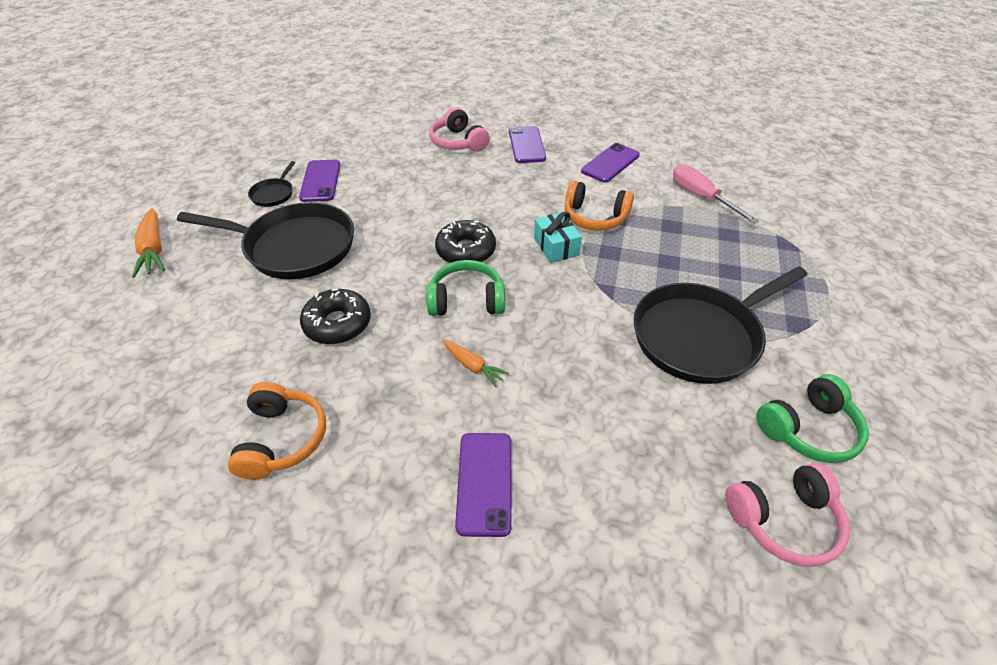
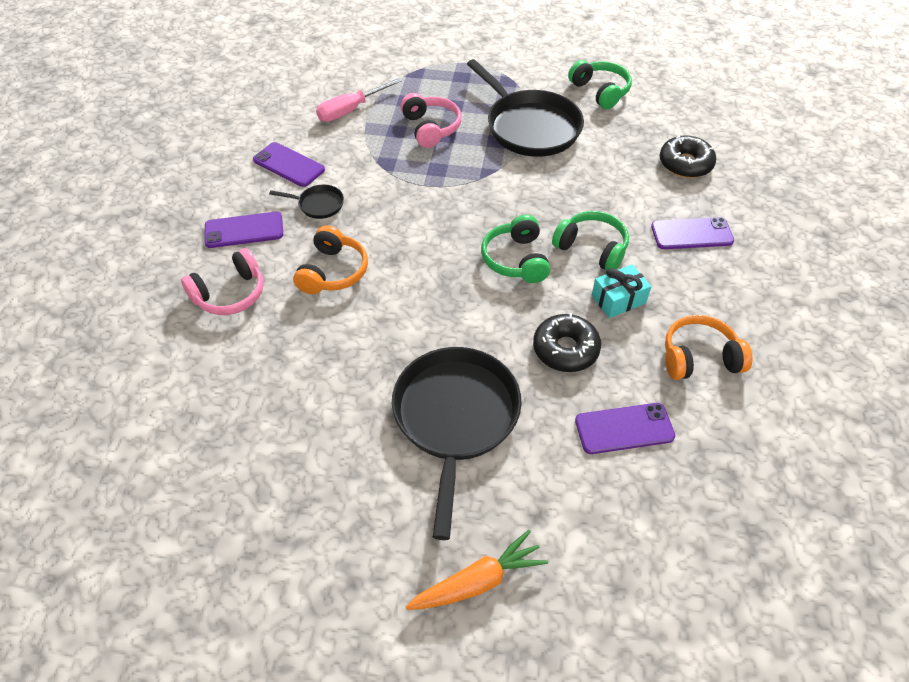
camera: 95 degrees left, 5 degrees up
black pan [248,161,296,207] -> black pan moved to [269,185,344,219]
purple phone [299,160,340,202] -> purple phone moved to [575,403,675,454]
black donut [435,220,496,263] -> black donut moved to [660,135,716,178]
orange carrot [443,340,509,387] -> green headphones [552,211,629,270]
turquoise gift [534,212,582,263] -> turquoise gift moved to [592,264,651,318]
orange headphones [565,181,634,231] -> orange headphones moved to [293,225,368,294]
pink headphones [725,463,850,567] -> pink headphones moved to [400,93,462,148]

